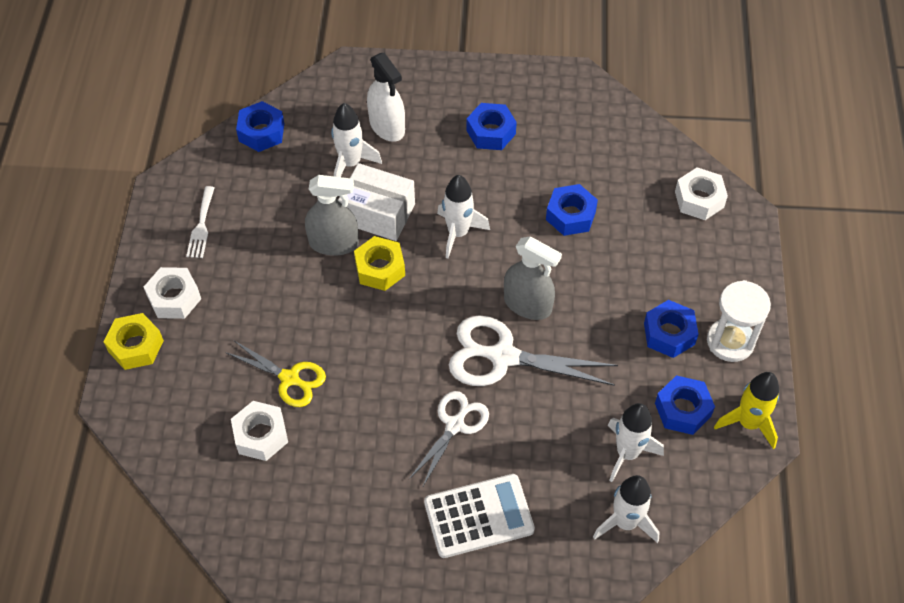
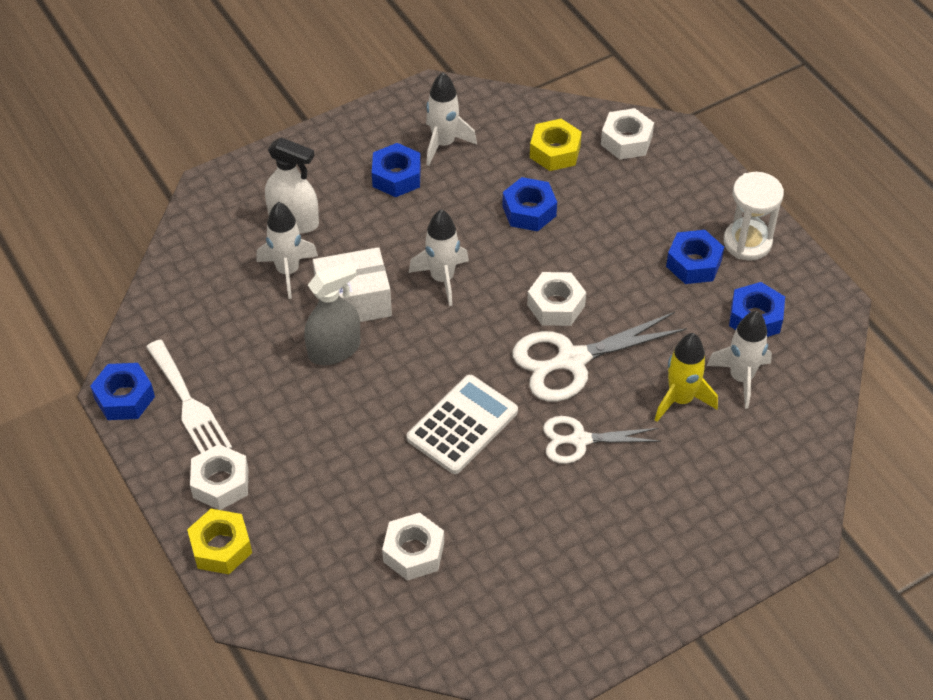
camera: 35 degrees left, 5 degrees down
white fork [186,186,215,258] -> white fork [146,339,232,453], size x1.56
yellow scissors [225,341,326,407] -> none
blue nut [236,101,284,152] -> blue nut moved to [90,363,155,420]
yellow nut [354,236,405,291] -> yellow nut moved to [530,119,582,171]
white scissors [409,391,489,488] -> white scissors turned 90 degrees counterclockwise [543,416,661,464]
white calculator [424,474,535,558] -> white calculator moved to [407,375,518,474]
grey spray bottle [504,236,562,320] -> white nut [527,272,586,326]
white rocket [593,475,659,543] -> white rocket moved to [426,72,477,166]
yellow rocket [714,372,779,449] -> yellow rocket moved to [655,333,718,422]

